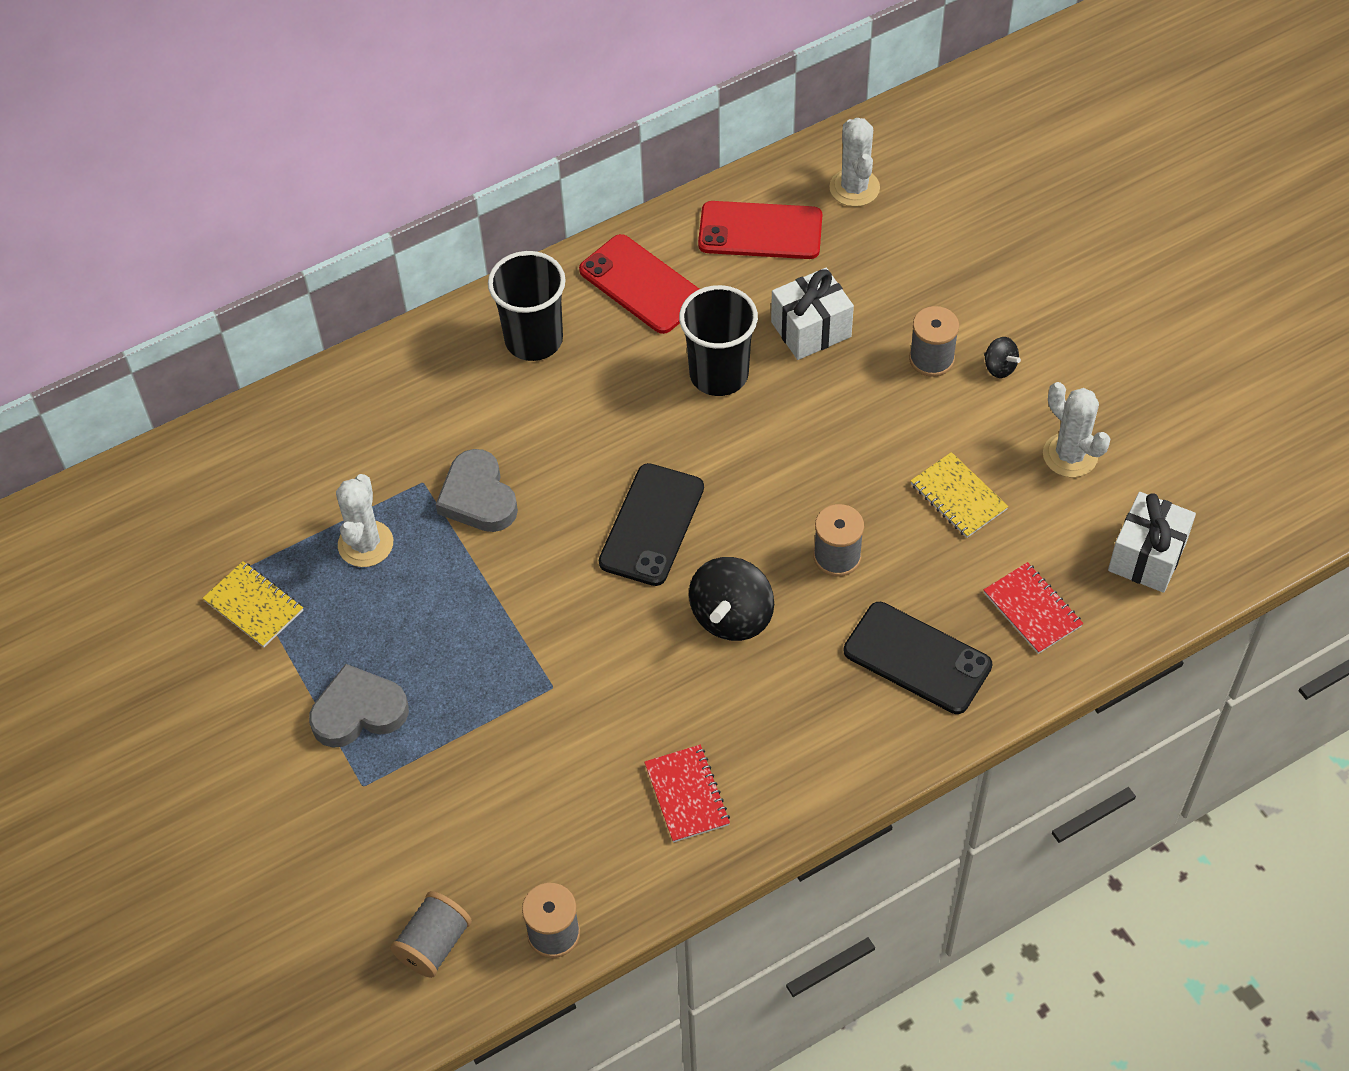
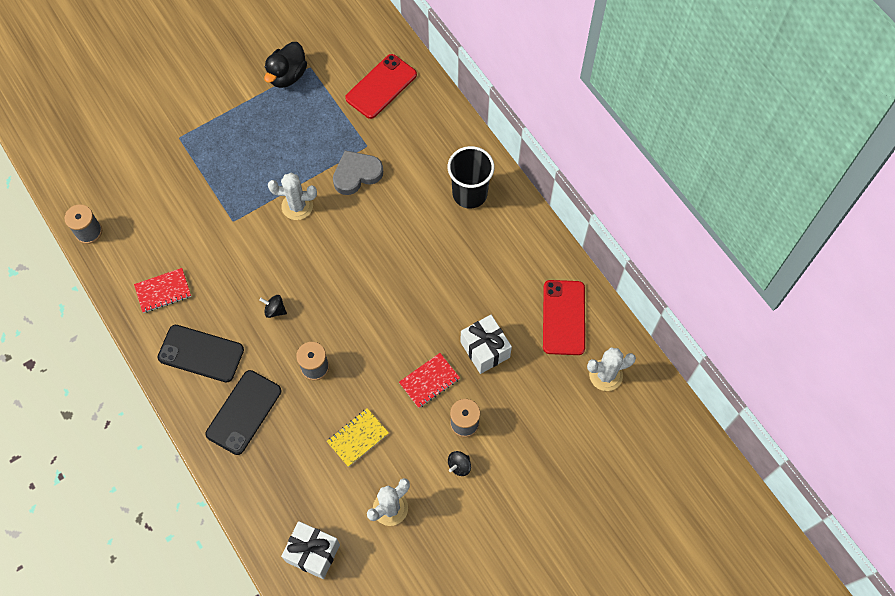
camera: 85 degrees right, 10 degrees up
yellow notebook [203,561,303,648] -> black duck [264,42,307,88]
grey heart [309,664,409,748] -> none
white cactus [336,474,393,567] -> white cactus moved to [268,173,317,220]
grey spool [390,891,472,978] -> none
red phone [579,234,699,334] -> red phone moved to [345,54,417,119]
black phone [599,463,704,586] -> black phone moved to [157,325,244,382]
black cup [679,285,758,396] -> none
black spinning top [689,557,774,641] -> black spinning top [259,295,287,318], size x0.50
red notebook [984,562,1083,654] -> red notebook moved to [399,353,460,408]

